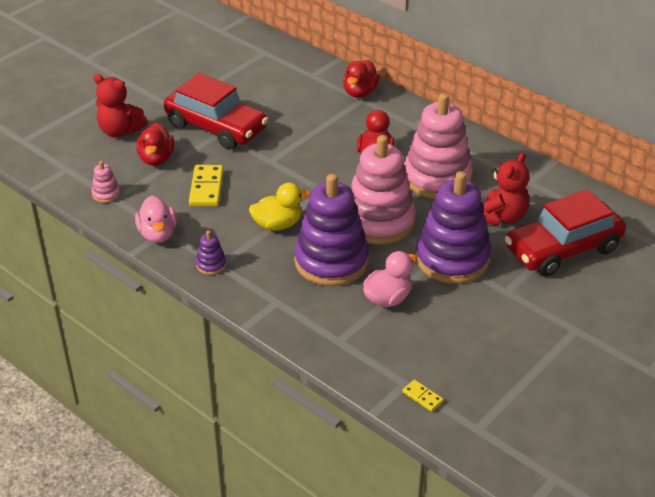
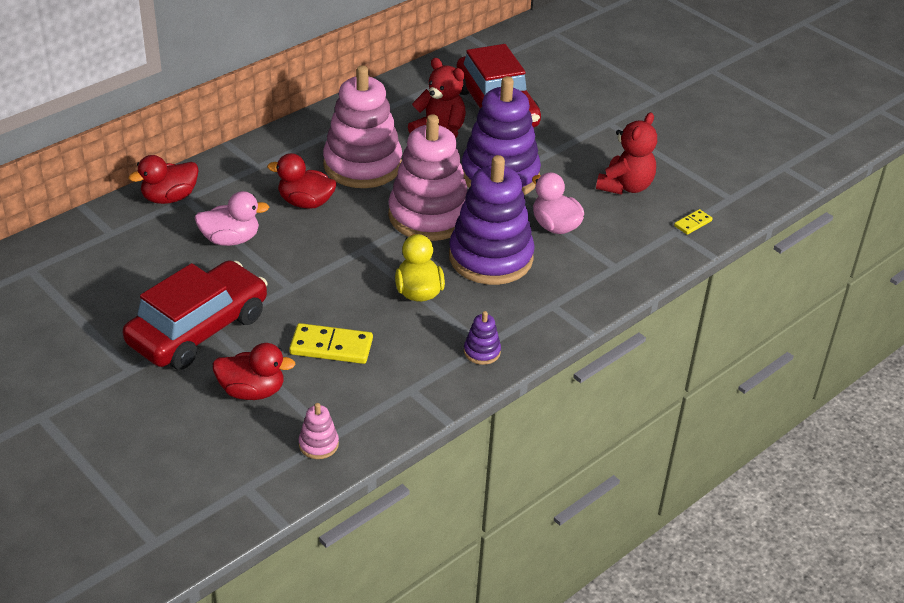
camera: 85 degrees left, 0 degrees up
red teddy bear [93,74,148,137] -> red teddy bear moved to [596,112,657,195]
pink duck [135,195,177,243] -> pink duck moved to [195,191,269,246]
red duck [343,60,380,98] -> red duck turned 120 degrees clockwise [129,155,199,204]

